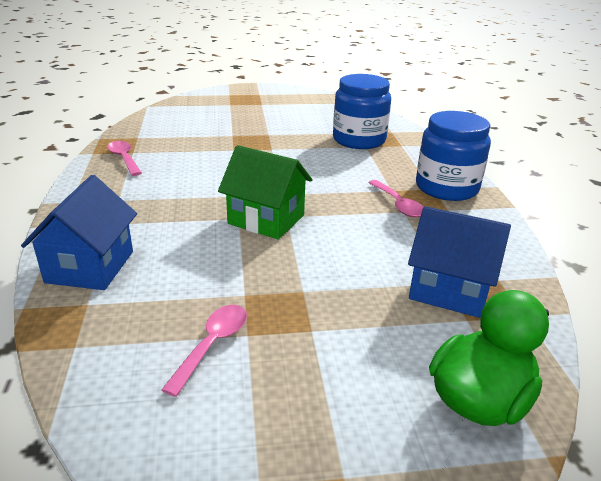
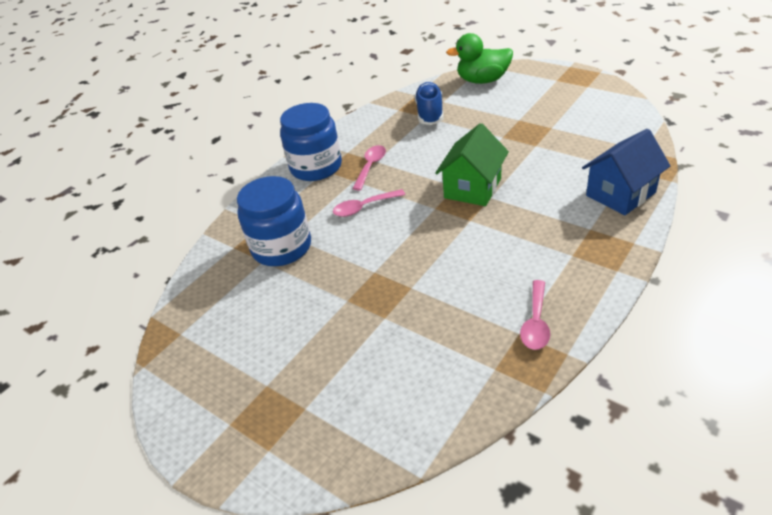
camera: 130 degrees left, 10 degrees up
pink spoon [161,305,247,397] -> pink spoon moved to [333,189,405,217]
green house [218,145,312,239] -> green house turned 45 degrees clockwise [435,123,509,206]
blue house [408,206,511,318] -> blue shoe [414,82,444,125]

